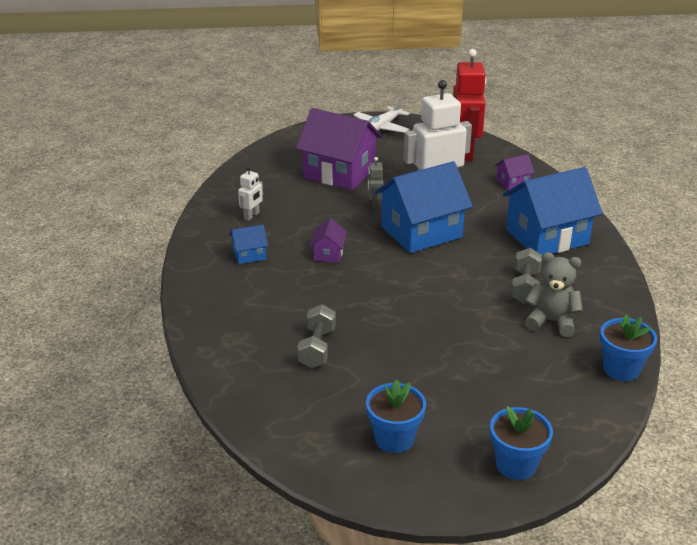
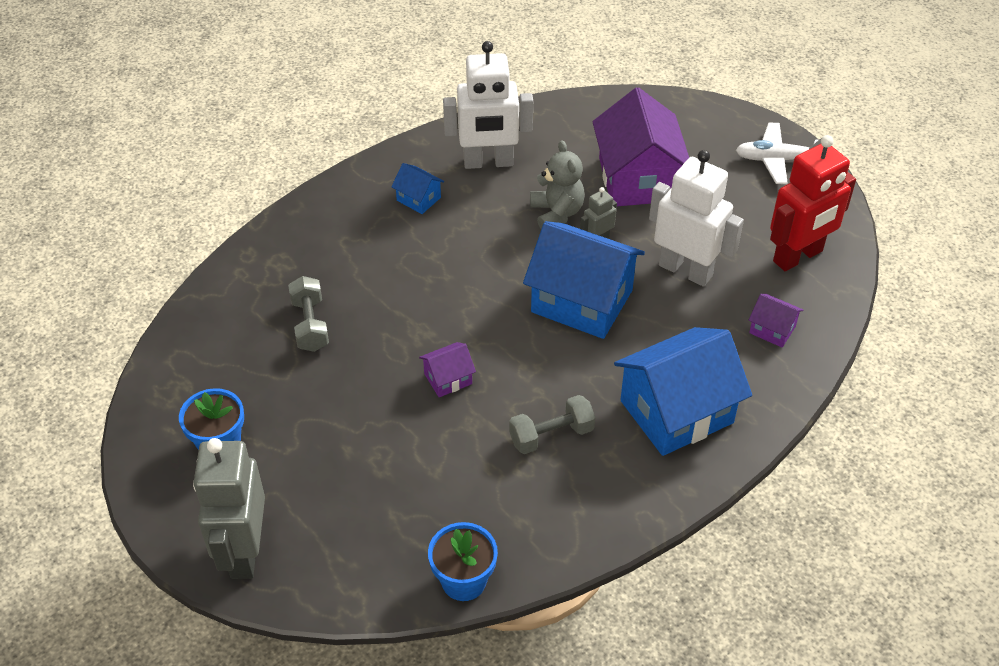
camera: 55 degrees right, 15 degrees up
white robot [238,166,263,221] -> white robot [443,41,533,169], size x2.16
grey dumbbell [297,305,336,368] -> grey dumbbell turned 75 degrees counterclockwise [288,276,329,352]
purple house [310,218,347,263] -> purple house moved to [419,342,476,397]
blue flower pot [490,406,553,480] -> grey robot [193,438,265,579]
blue house [502,167,603,255] -> blue house turned 60 degrees counterclockwise [614,327,752,456]
grey teddy bear [525,252,583,337] -> grey teddy bear moved to [530,140,585,229]

